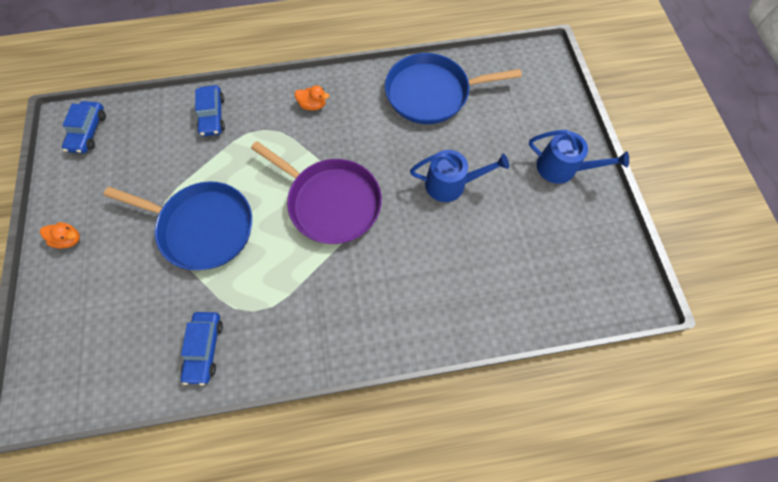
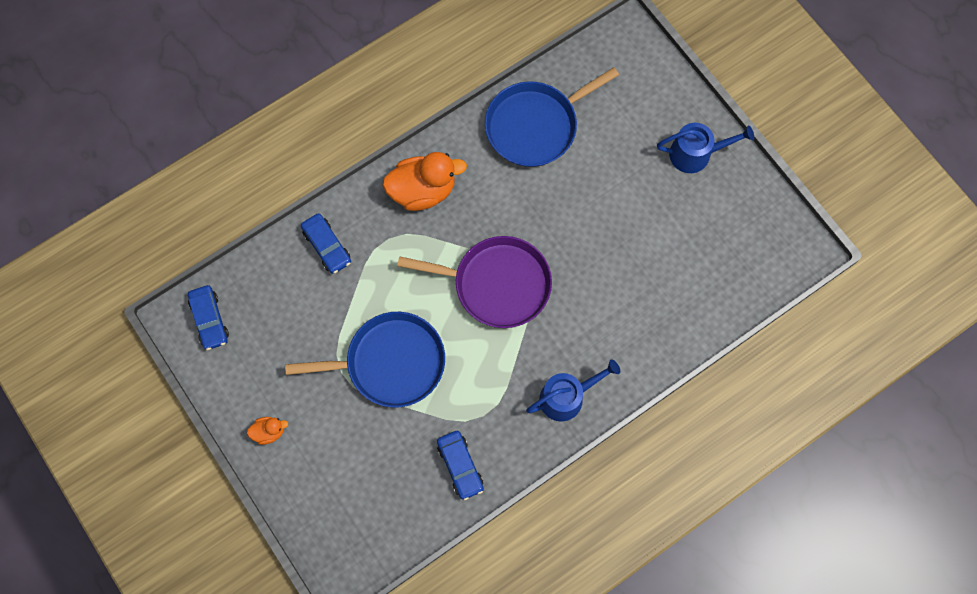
camera: 25 degrees left, 5 degrees up
orange duck [295,85,330,110] -> orange duck [382,152,467,211], size x2.10
blue watering can [410,150,509,202] -> blue watering can moved to [526,360,620,422]

